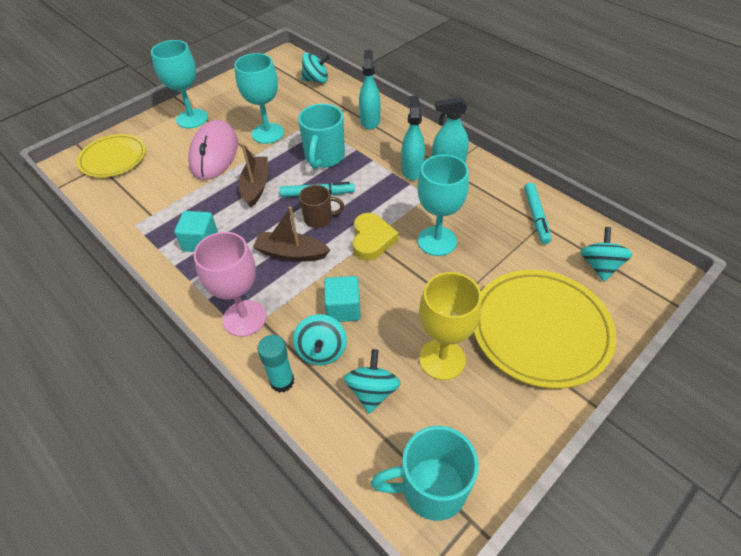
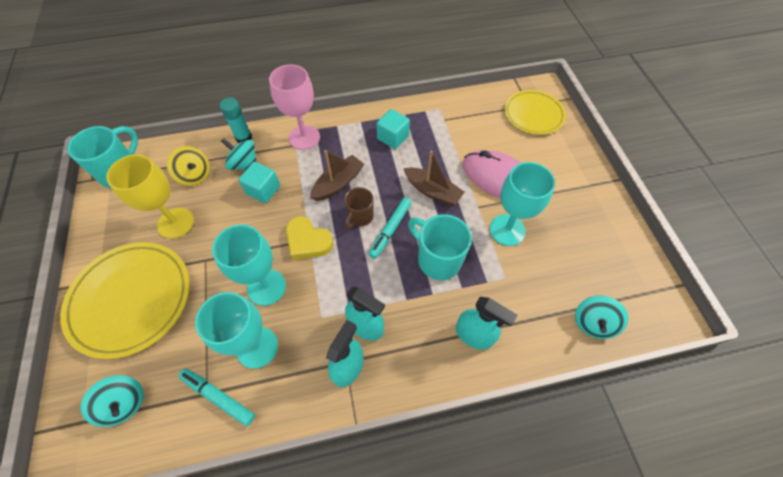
camera: 120 degrees right, 10 degrees up
turquoise goblet [151,40,208,128] -> turquoise goblet moved to [195,292,278,369]
turquoise spinning top [344,349,401,414] -> yellow spinning top [167,146,210,186]

